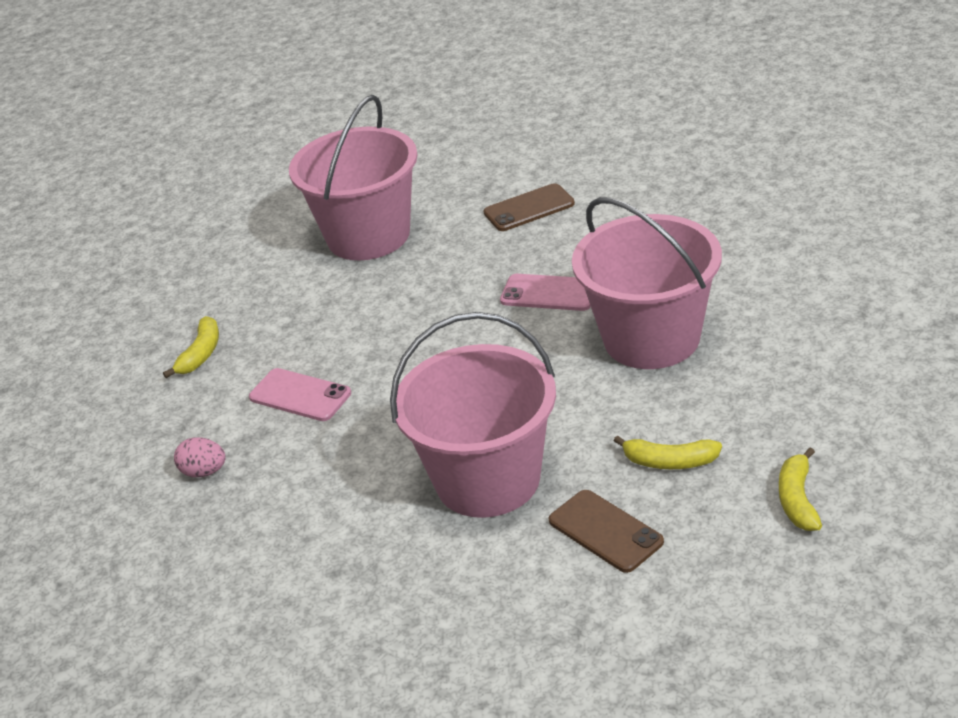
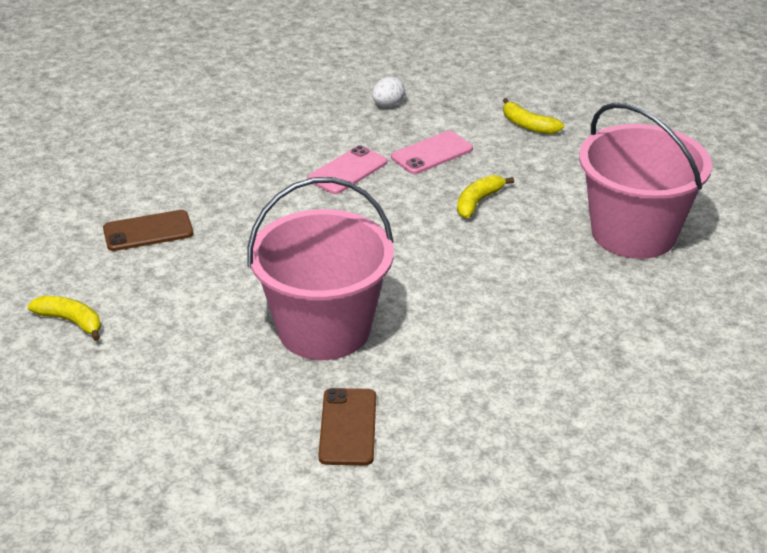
camera: 110 degrees right, 0 degrees up
pink egg [174,437,226,477] -> white egg [372,76,405,107]
pink bucket [390,312,556,518] -> none
brown phone [484,183,575,231] -> brown phone moved to [318,388,376,465]
pink phone [500,274,591,311] -> pink phone moved to [308,145,387,194]
yellow banana [614,435,722,469] -> yellow banana moved to [457,175,514,218]

